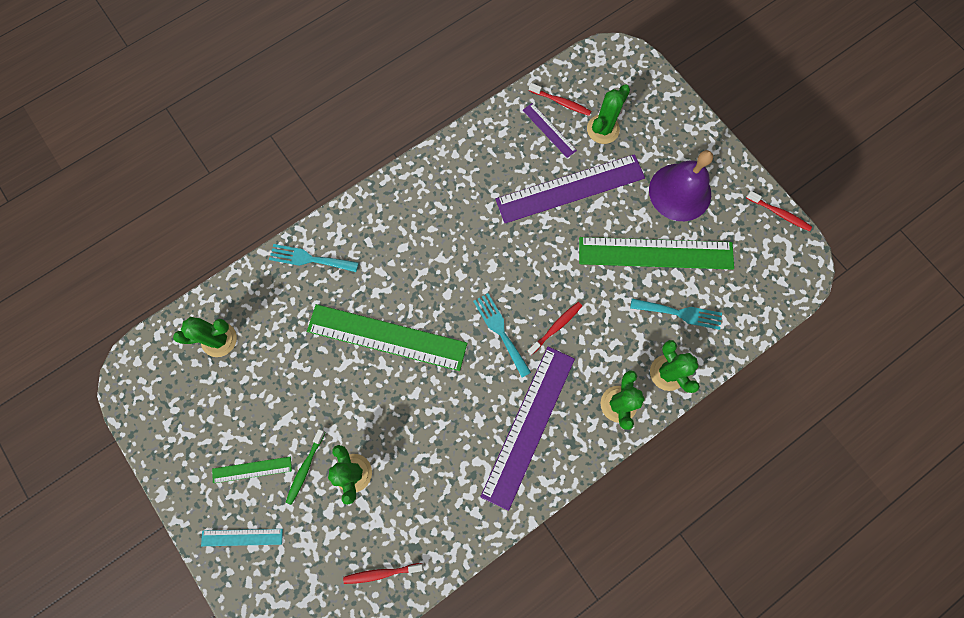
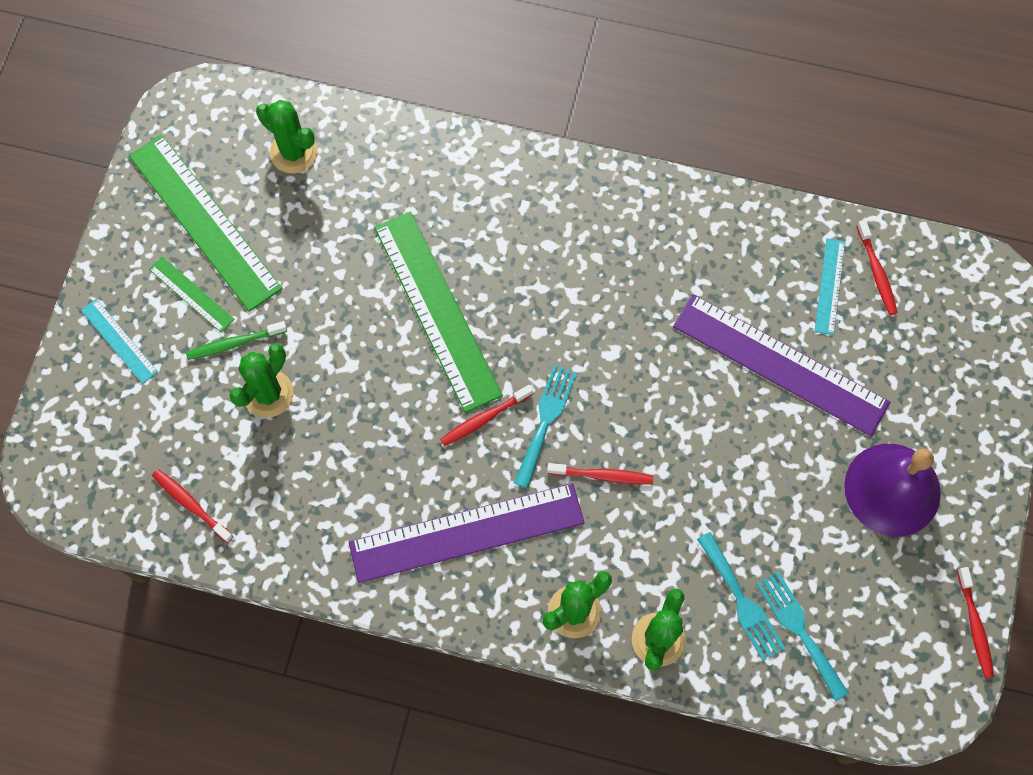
camera: 50 degrees right, 5 degrees down
turquoise fork [269,244,359,272] -> turquoise fork moved to [756,571,849,701]
purple ruler [523,103,577,158] -> turquoise ruler [814,238,845,335]
green ruler [579,237,734,270] -> green ruler moved to [129,134,282,312]
green cactus [587,84,630,144] -> none
none -> red toothbrush [440,385,533,446]

